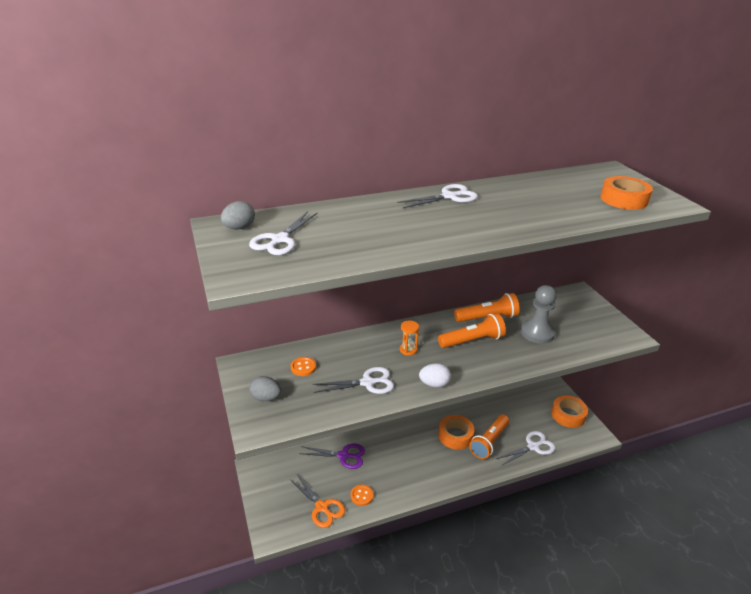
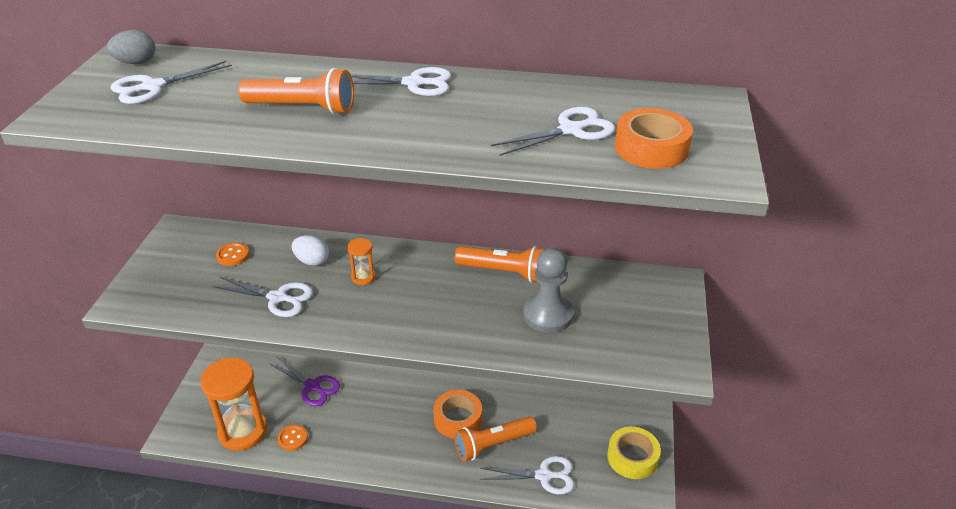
camera: 30 degrees right, 5 degrees up
grey egg [249,376,281,401] -> none
orange scissors [289,474,345,528] -> orange hourglass [200,358,267,451]
white egg [419,363,451,387] -> white egg moved to [292,235,329,266]
orange flashlight [438,313,506,348] -> orange flashlight moved to [238,68,354,115]
orange tape [551,395,588,428] -> yellow tape [607,427,661,479]
none -> white scissors [491,107,615,156]

